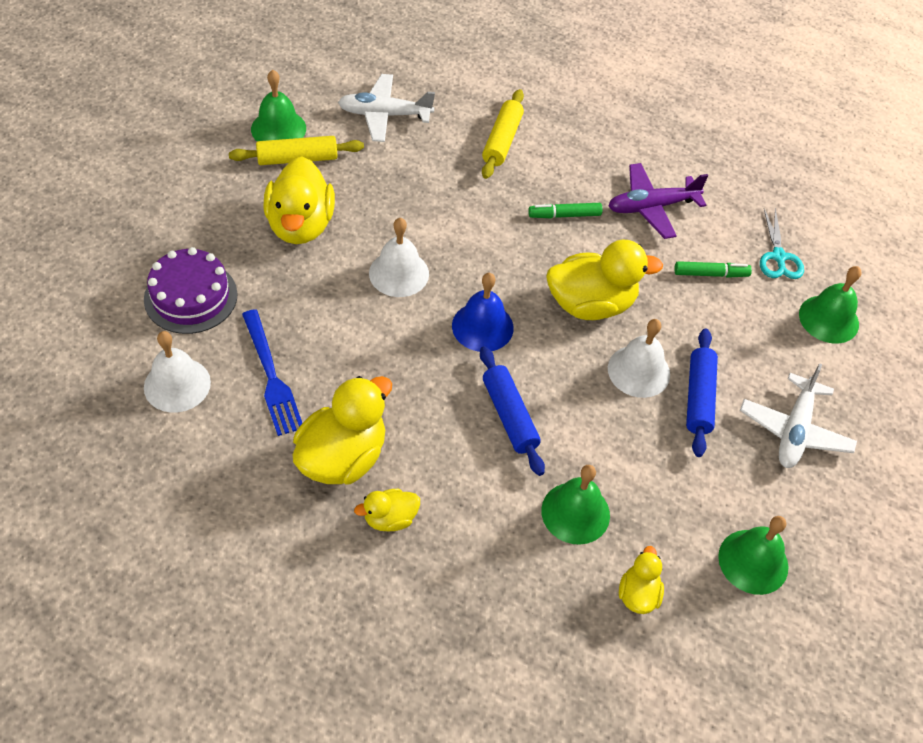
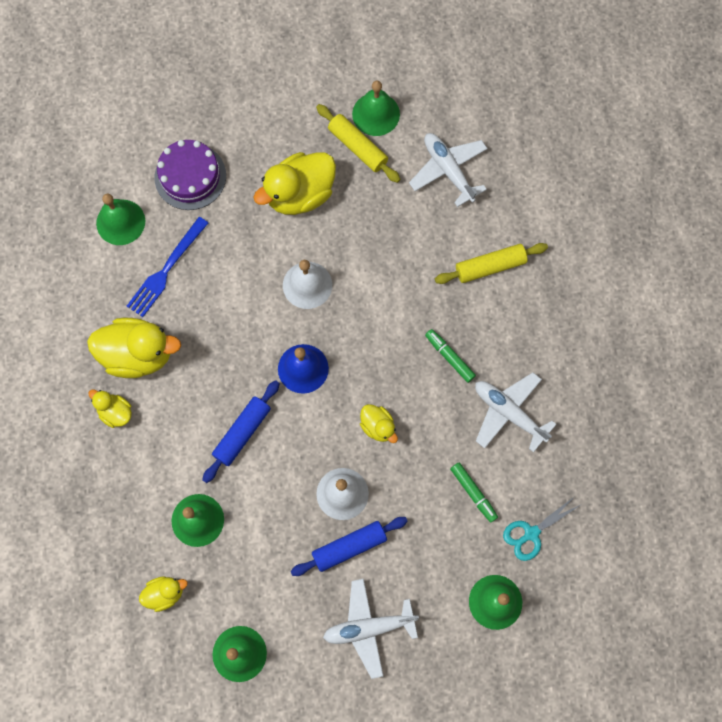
camera: 60 degrees right, 20 degrees up
white bell [144,331,211,413] -> green bell [96,194,145,245]
yellow duck [546,239,663,320] -> yellow duck [360,404,398,443], size x0.52
purple plane [608,163,708,239] -> white plane [475,373,556,453]

